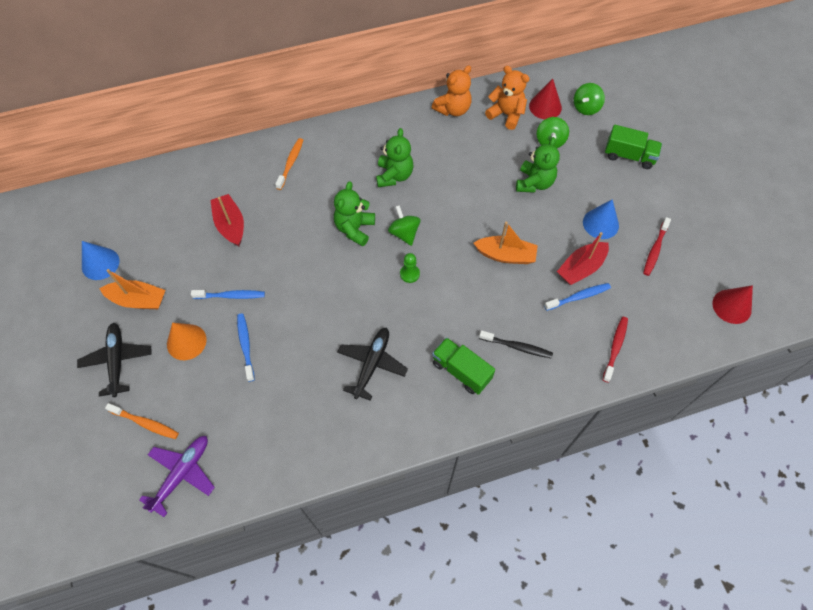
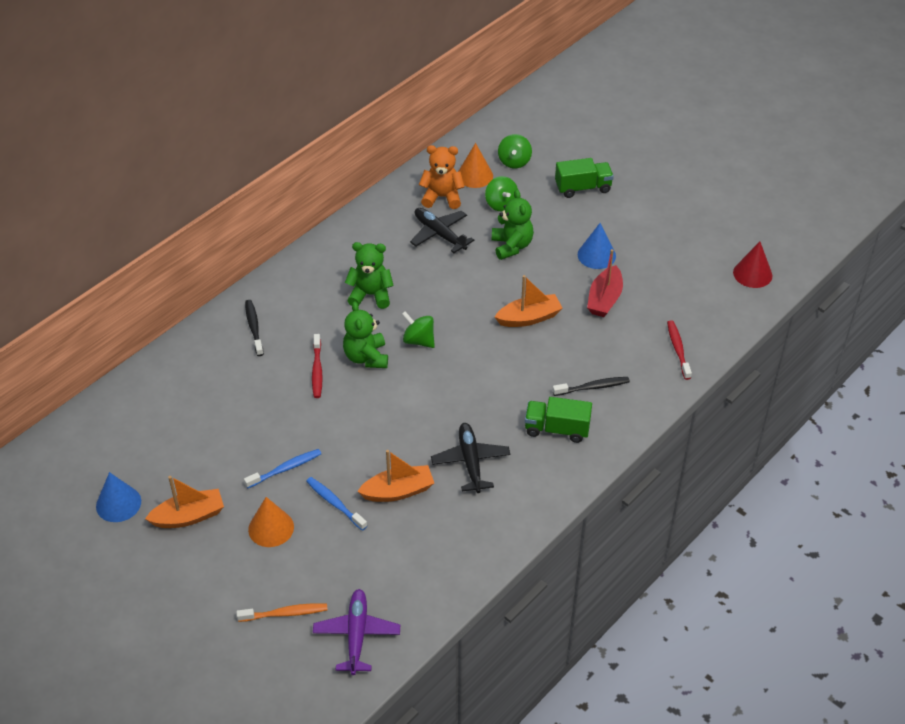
camera: 30 degrees left, 15 degrees down
black plane [77,323,152,397] -> black plane moved to [410,208,474,253]
red boat [210,194,244,246] -> none
orange toothbrush [275,138,303,190] -> black toothbrush [245,300,264,356]
green teddy bear [376,128,414,187] -> green teddy bear turned 60 degrees counterclockwise [345,242,394,309]
green pawn [400,253,420,283] -> none
orange teddy bear [432,65,472,116] -> none
red cone [529,79,562,119] -> orange cone [458,143,493,188]
blue toothbrush [544,283,611,311] -> none
red toothbrush [643,217,671,276] -> red toothbrush moved to [312,334,323,398]
none -> orange boat [357,450,434,502]

